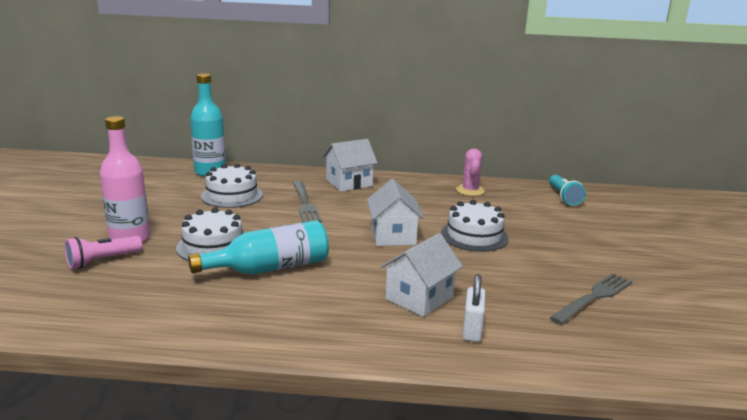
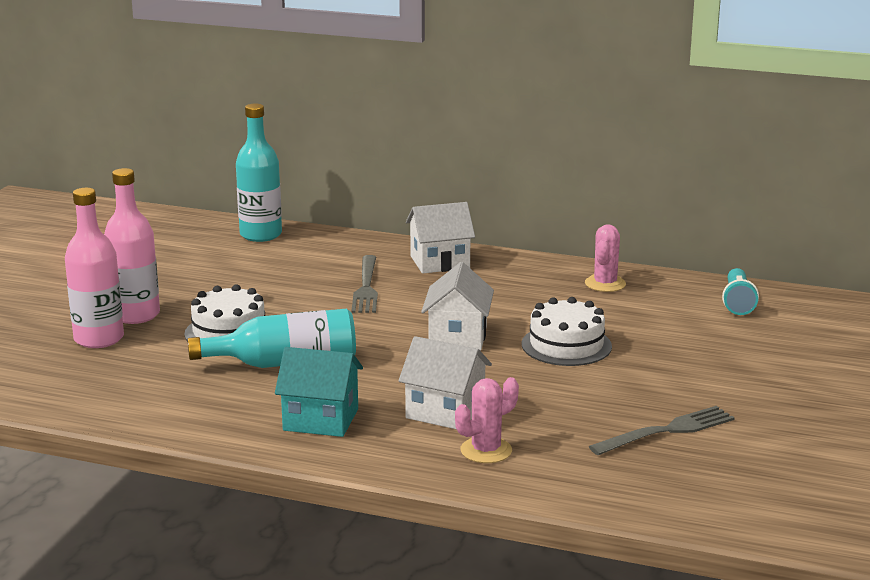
camera: 15 degrees right, 0 degrees up
pink flashlight [65,236,142,269] -> pink bottle [65,188,124,348]
white cake [201,164,263,208] -> none
white house [380,233,463,317] -> white house turned 60 degrees clockwise [398,336,492,429]
white padlock [462,274,486,342] -> pink cactus [455,377,519,463]
none -> turquoise house [275,347,363,437]

